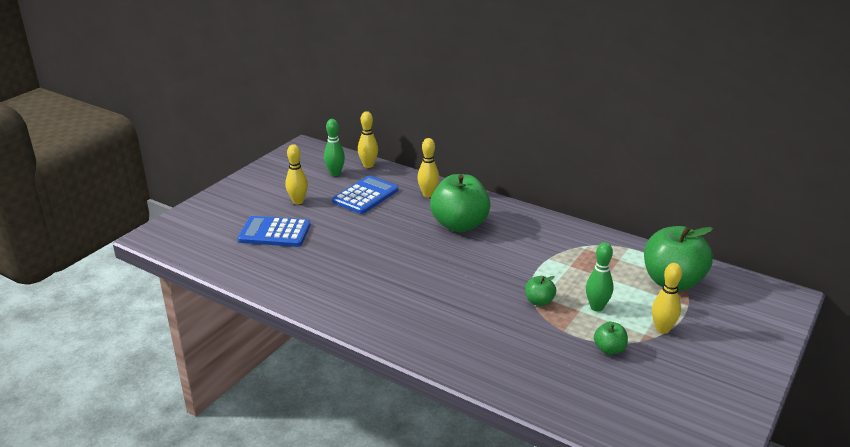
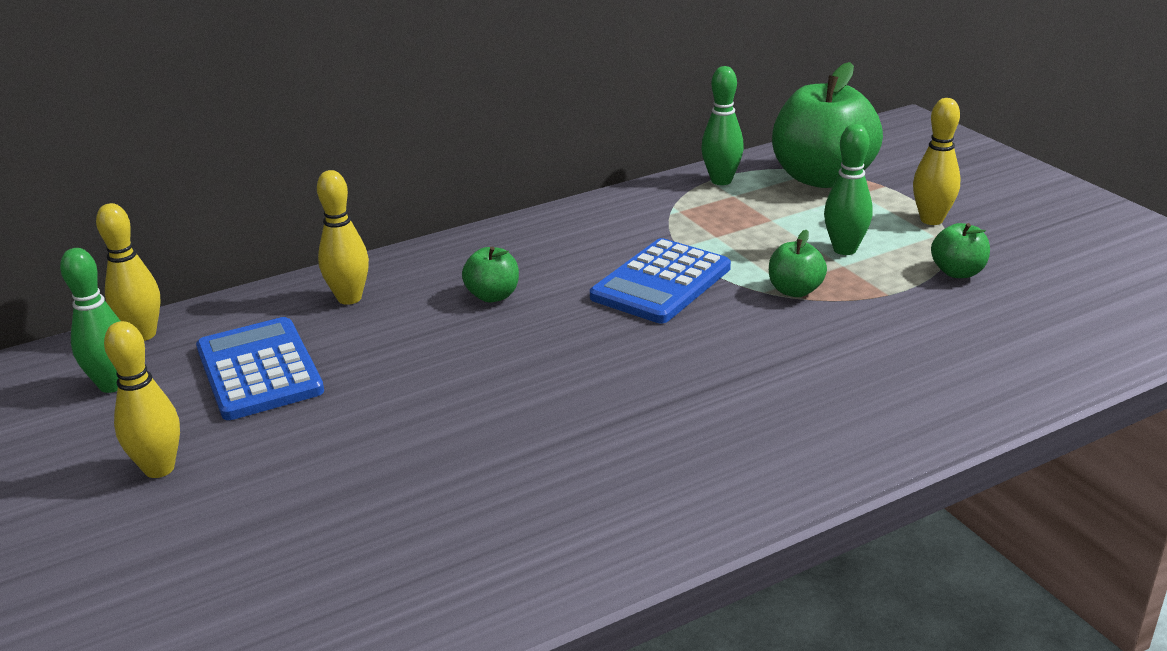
camera: 60 degrees left, 0 degrees up
blue calculator [238,216,310,247] -> blue calculator moved to [590,238,731,323]
green apple [430,174,491,232] -> green apple [462,247,519,302], size x0.46
none -> green bowling pin [701,66,744,185]

